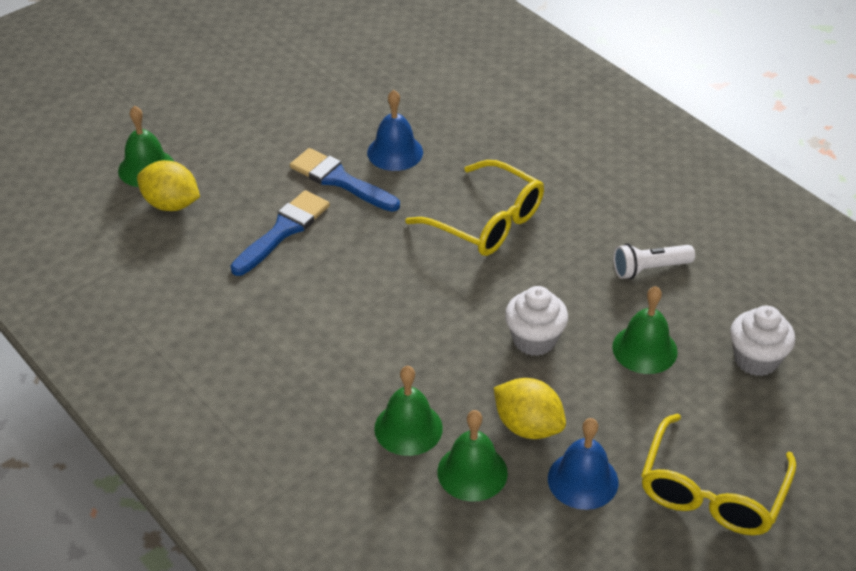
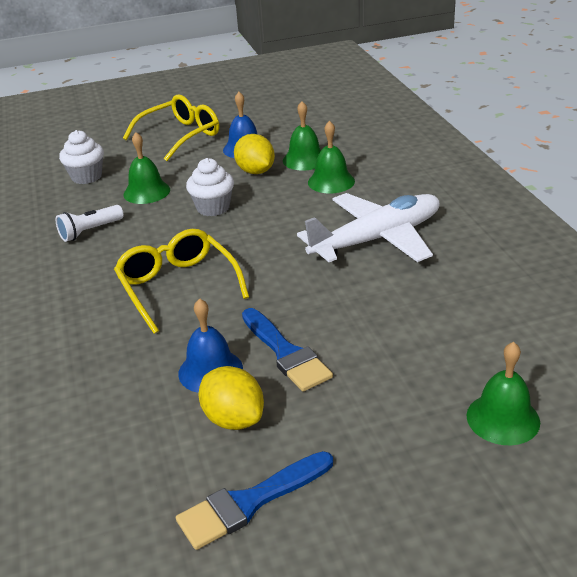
camera: 155 degrees left, 10 degrees down
yellow lemon [137,160,200,211] -> yellow lemon moved to [199,366,264,430]
blue brush [231,190,330,276] -> blue brush moved to [176,451,333,550]
white flashlight [613,243,695,279] -> white flashlight turned 135 degrees clockwise [56,205,124,242]
none -> white plane [297,193,440,262]

